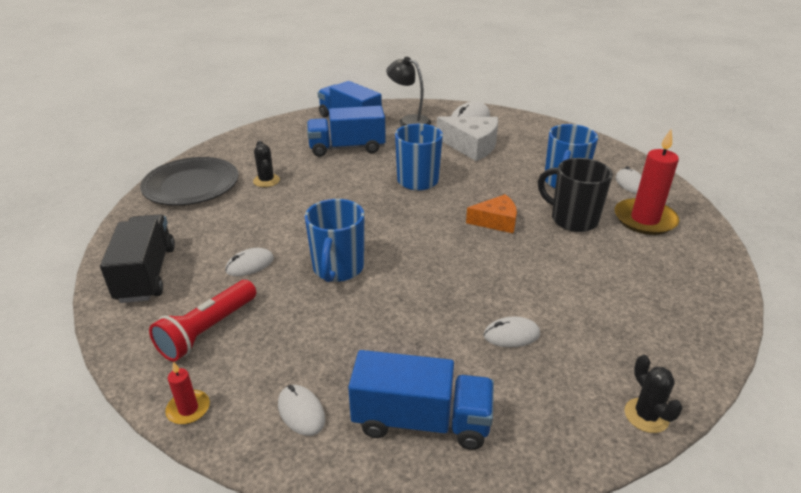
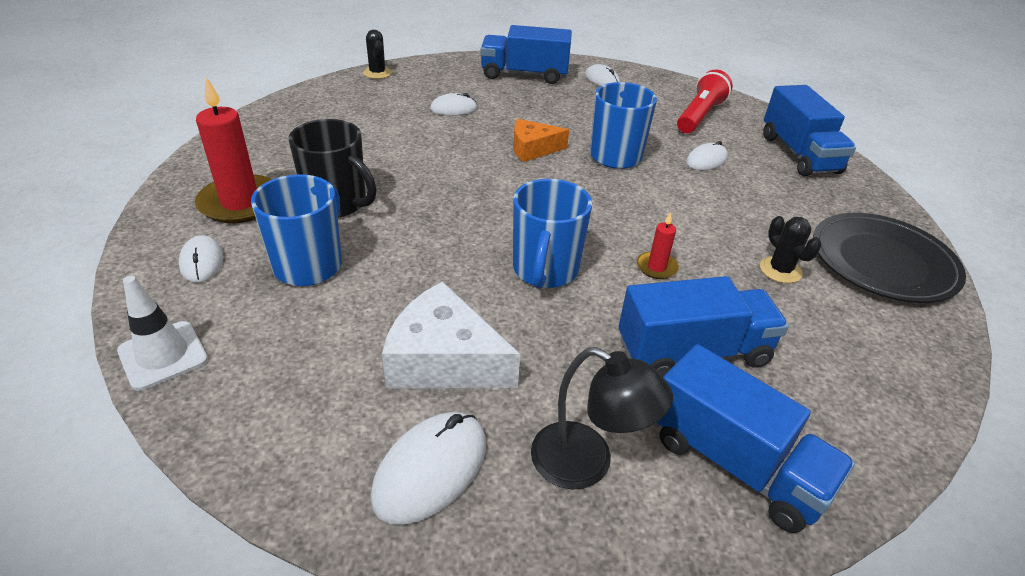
camera: 175 degrees right, 5 degrees up
black truck [100,214,175,303] -> blue truck [764,85,856,176]
red candle [165,362,210,424] -> red candle moved to [637,212,679,279]
orange cheese [466,194,517,233] -> orange cheese moved to [513,119,569,162]
none -> white traffic cone [117,276,208,391]

